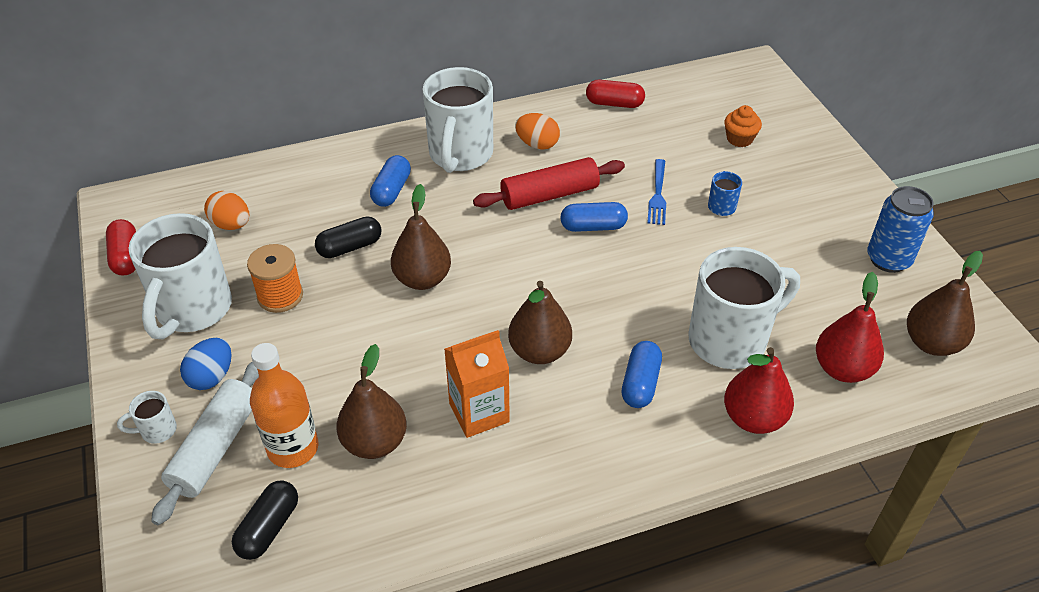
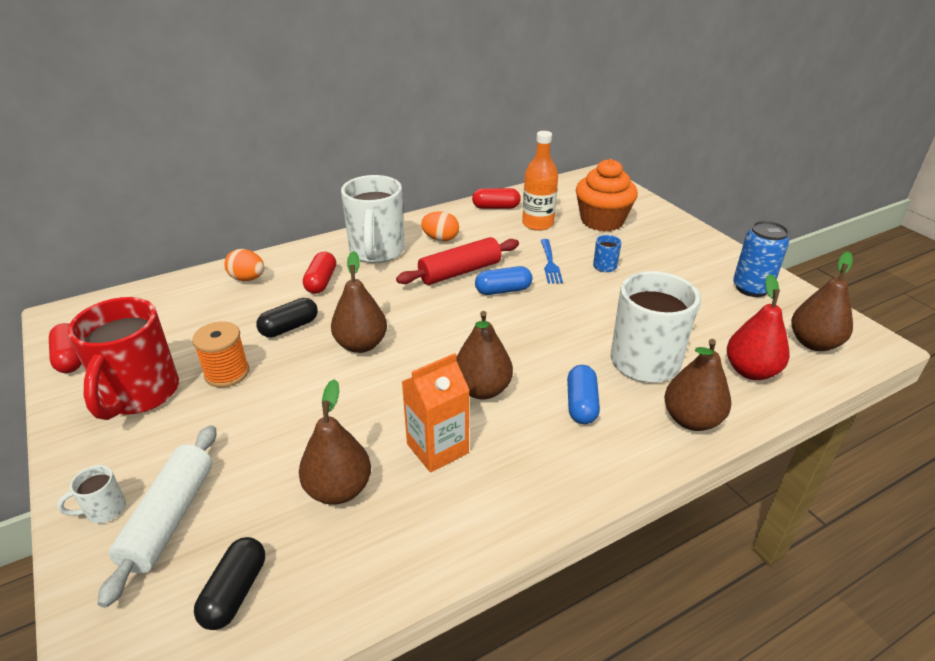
camera: 10 degrees left, 10 degrees down
white mug [129,213,232,339] -> red mug [68,297,179,420]
blue egg [180,338,231,390] -> none
orange egg [204,191,249,230] -> orange egg moved to [224,249,264,281]
orange bottle [250,343,319,468] -> orange bottle moved to [522,131,558,231]
blue capsule [370,155,411,207] -> red capsule [303,252,336,294]
orange cupcake [724,105,762,147] -> orange cupcake [576,159,638,231], size x2.01
red pear [724,347,794,434] -> brown pear [664,339,731,431]

